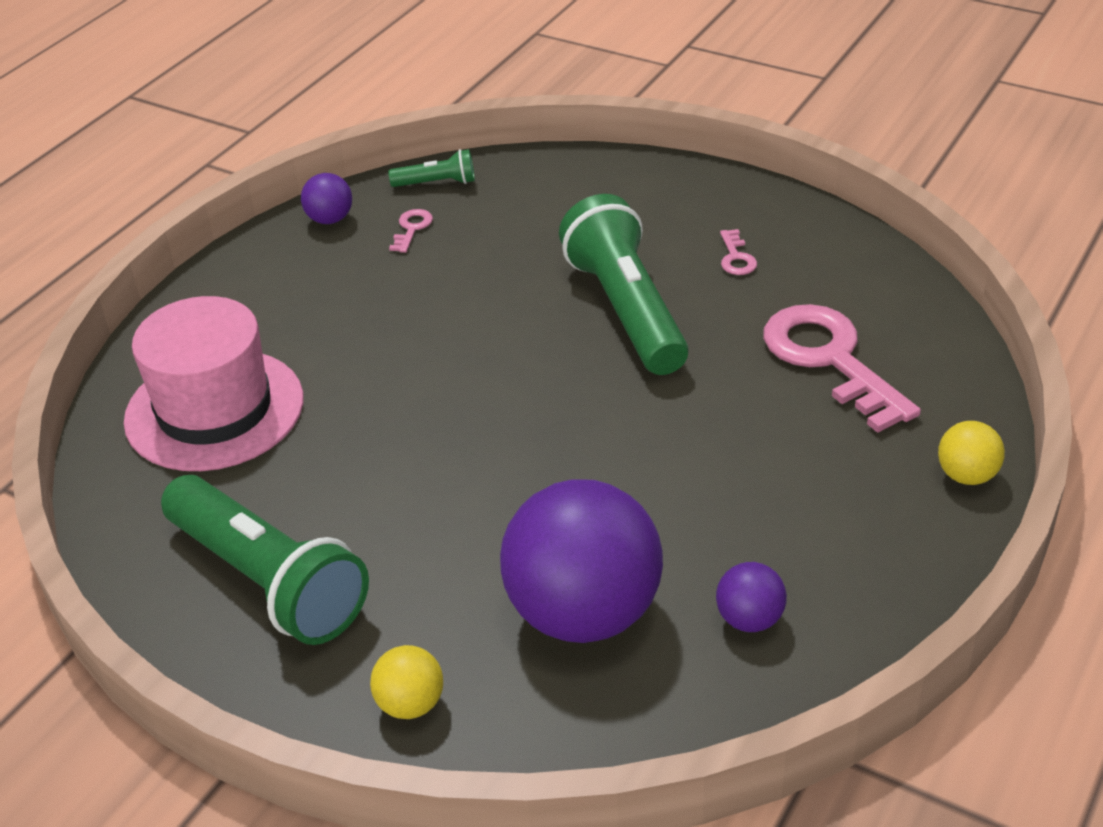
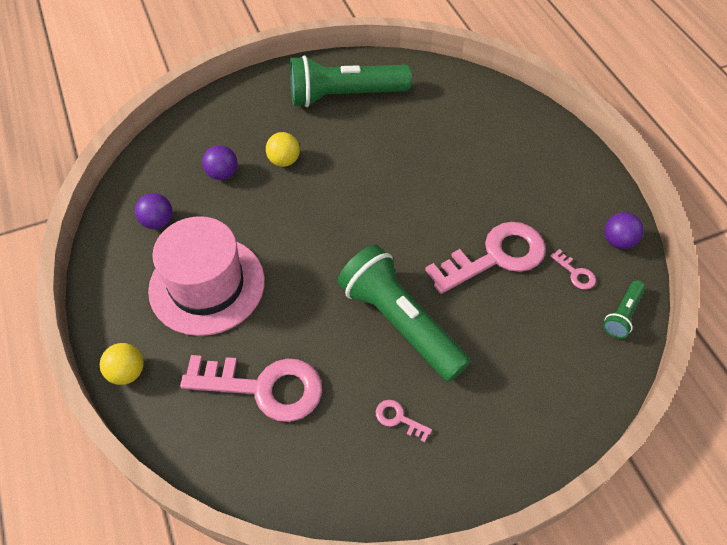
camera: 125 degrees right, 15 degrees up
pink hat [124,296,304,471] -> pink hat moved to [148,216,265,336]
yellow ball [370,645,443,719] -> yellow ball moved to [266,132,300,167]
purple ball [500,479,663,643] -> purple ball [202,145,238,180], size x0.43
green flashlight [559,194,689,375] -> green flashlight turned 150 degrees counterclockwise [338,245,470,382]
none -> pink key [425,222,546,294]

